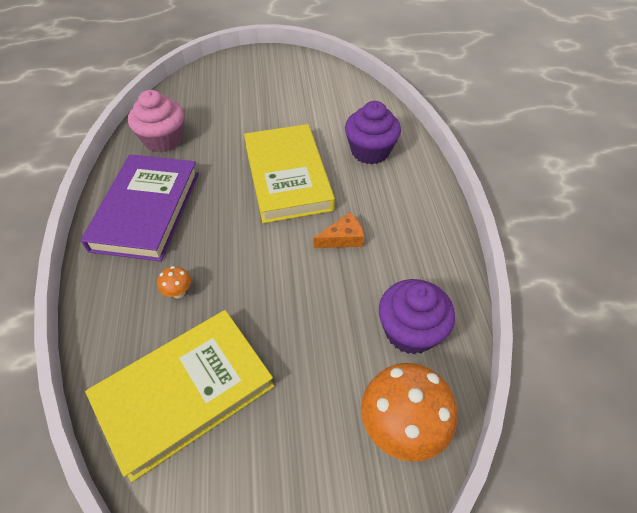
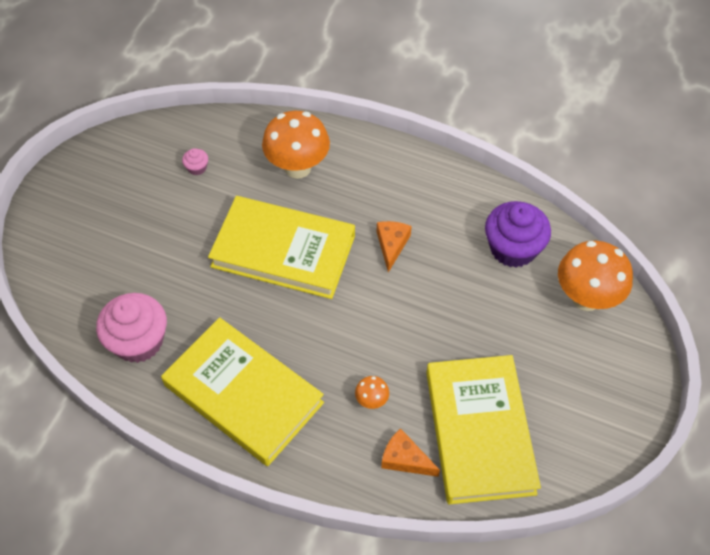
camera: 60 degrees left, 5 degrees up
purple book [81,154,199,261] -> yellow book [161,317,324,466]
purple cupcake [345,101,401,164] -> orange mushroom [262,111,330,179]
none -> pink cupcake [182,148,208,175]
none -> orange cheese [381,428,440,477]

